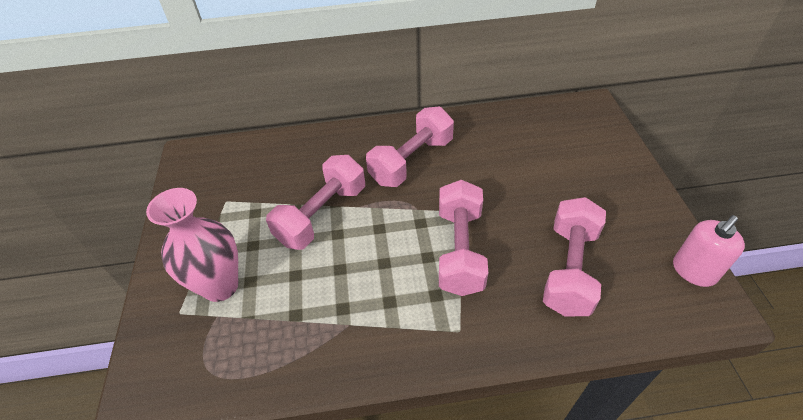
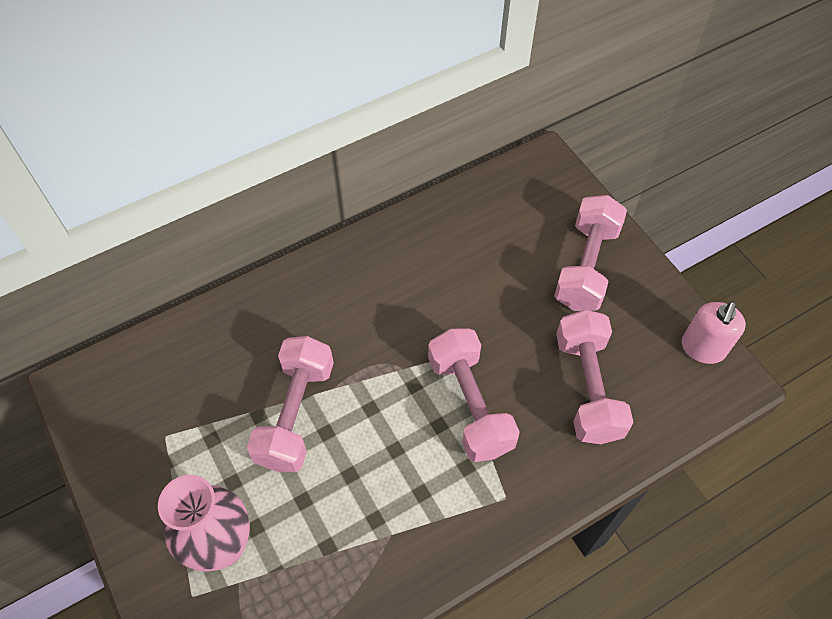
camera: 25 degrees left, 10 degrees up
pink dumbbell [366,107,454,187] -> pink dumbbell moved to [554,195,627,311]

